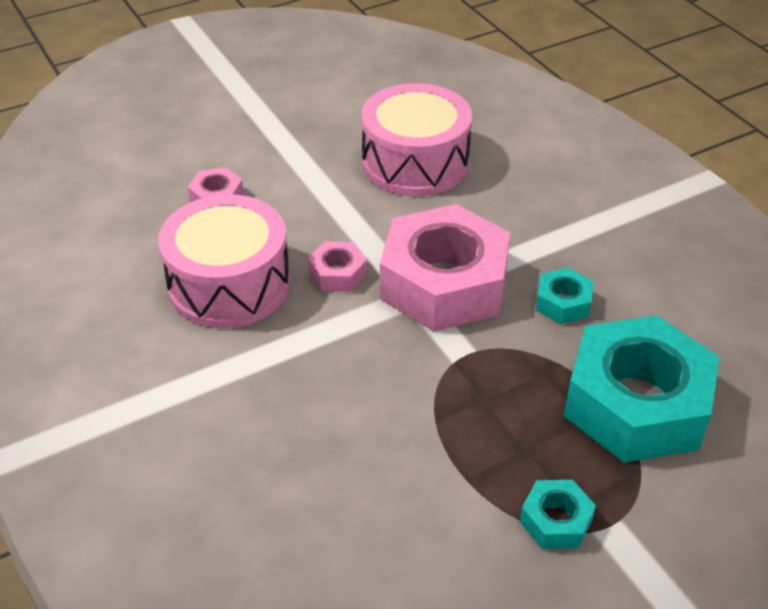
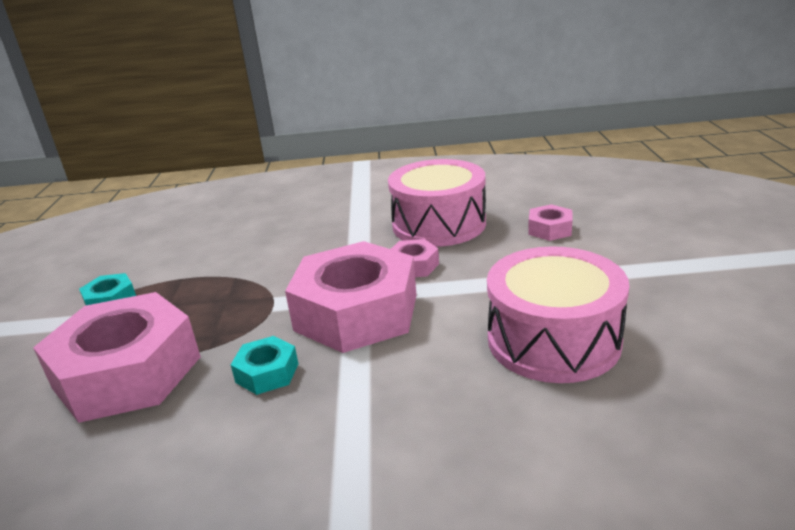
camera: 120 degrees right, 15 degrees down
turquoise nut [564,315,720,463] -> pink nut [33,292,201,423]

